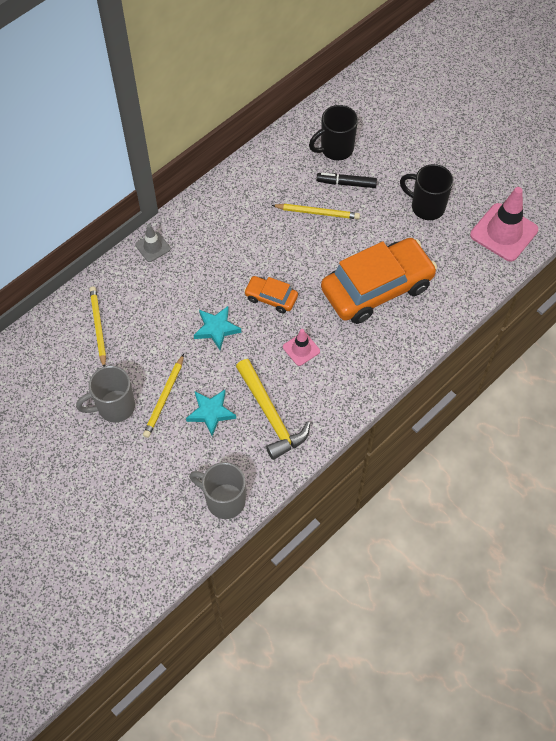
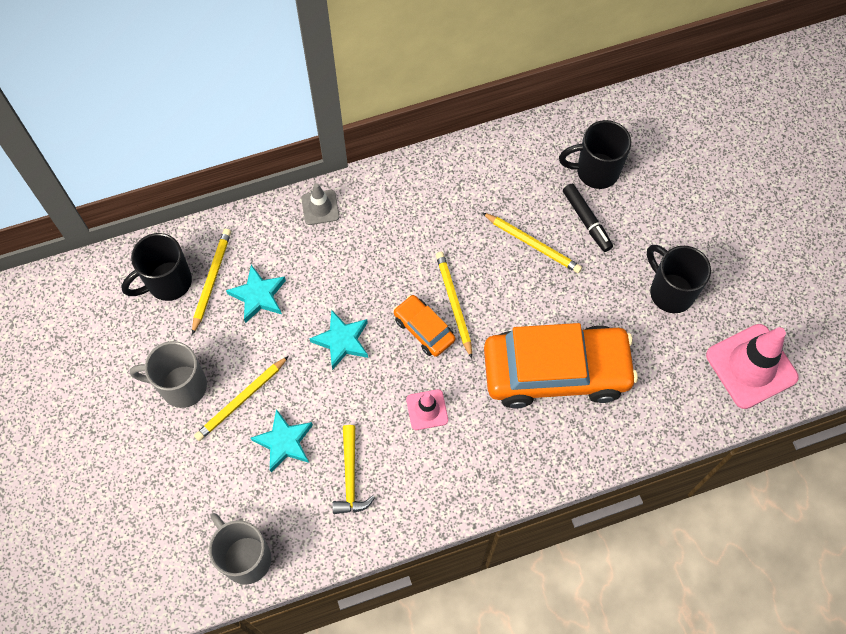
camera: 25 degrees right, 5 degrees up
yellow hammer [236,359,310,460] -> yellow hammer [332,425,375,514], size x0.64
black marker [316,173,377,188] -> black marker turned 150 degrees counterclockwise [563,184,613,252]
none -> black mug [121,233,192,301]
none -> turquoise star [226,265,286,323]
none -> yellow pencil [436,252,472,359]

